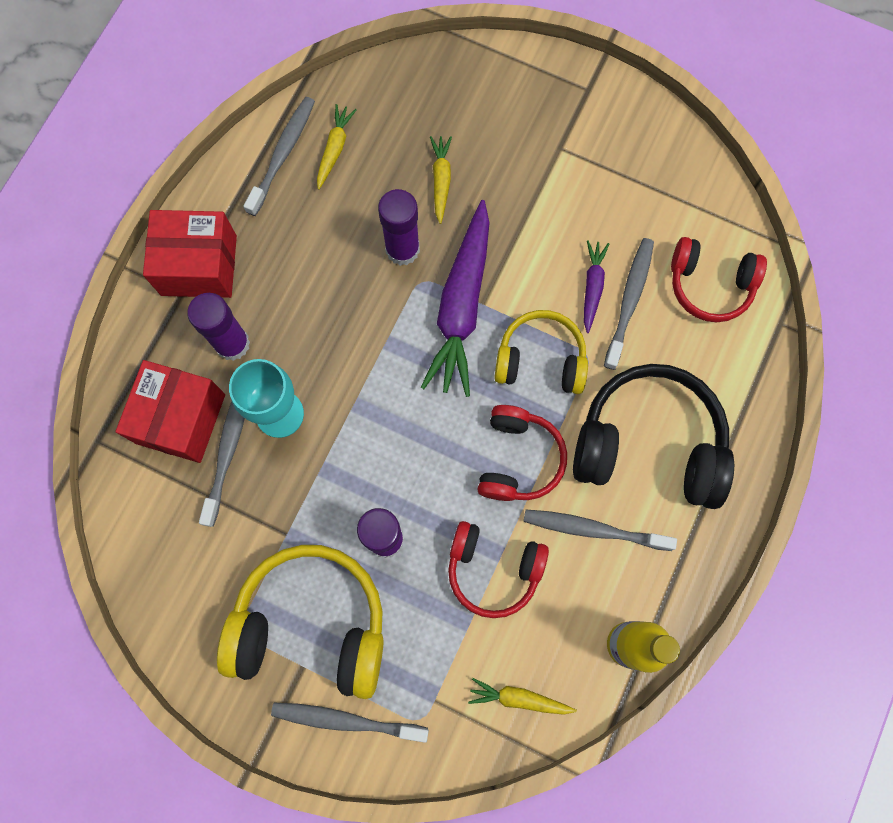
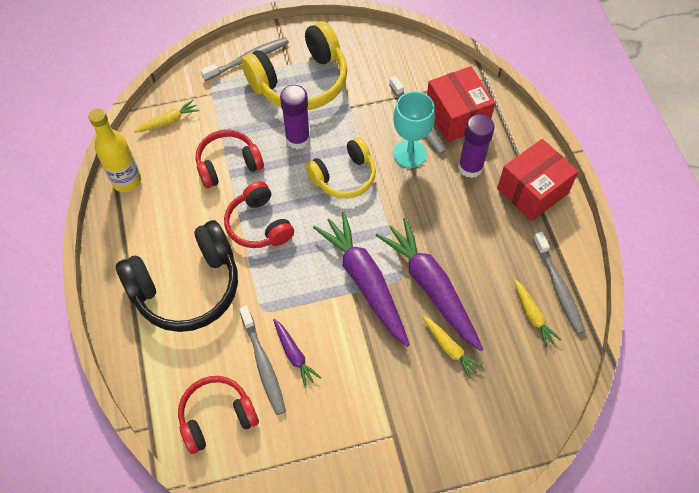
camera: 140 degrees right, 15 degrees down
purple glue stick [378,189,420,266] -> purple carrot [376,218,483,351]
yellow headphones [494,310,588,394] -> yellow headphones moved to [306,137,376,199]
grey toothbrush [523,509,677,551] -> none

